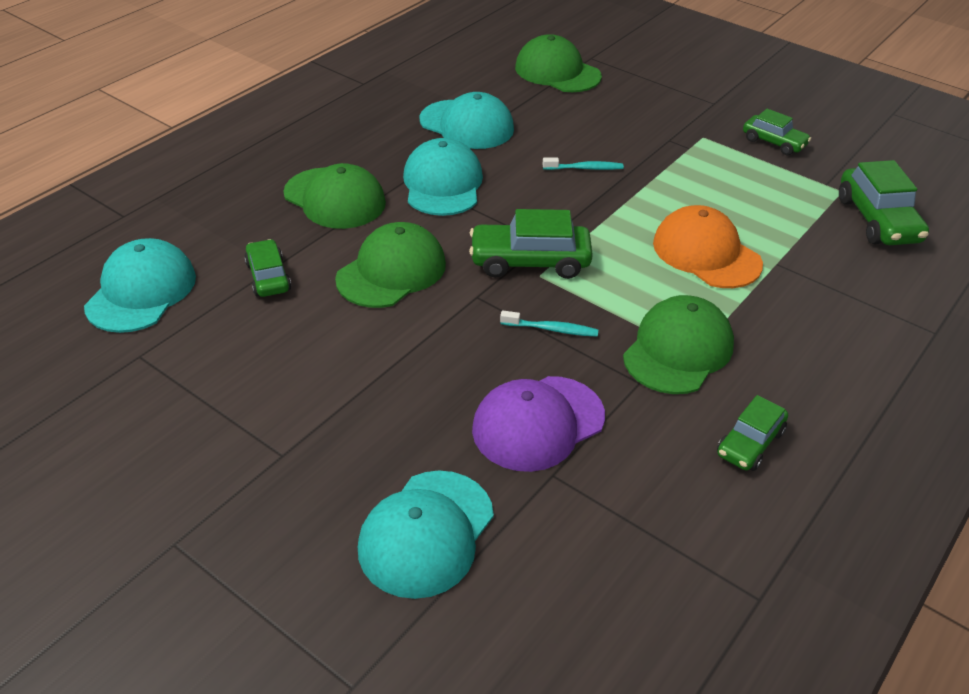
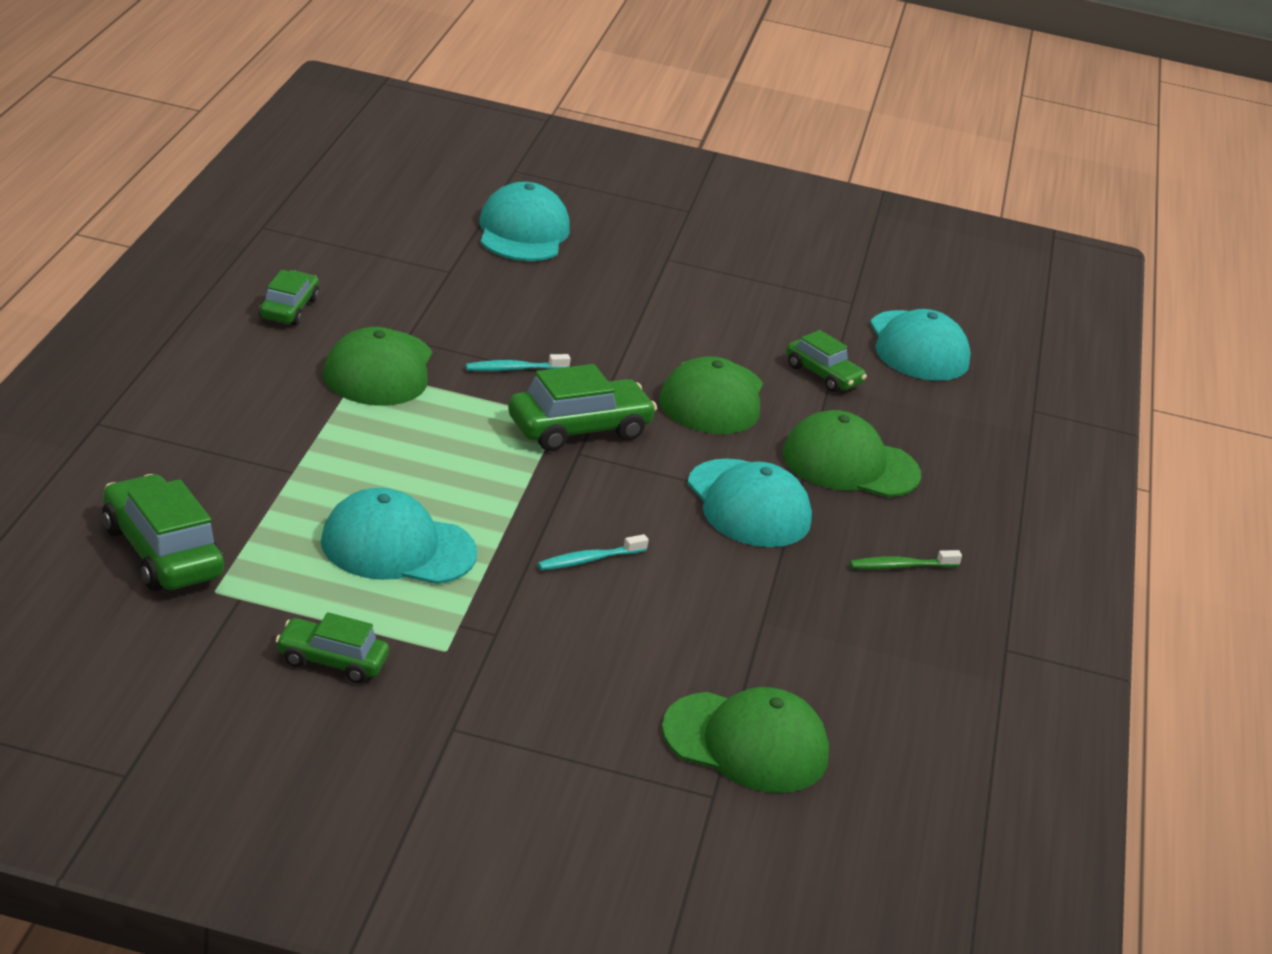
camera: 150 degrees right, 10 degrees down
turquoise cap [419,92,514,149] -> turquoise cap moved to [321,488,477,584]
purple cap [472,376,605,472] -> none
orange cap [653,205,763,288] -> none
none -> green toothbrush [850,550,962,570]

